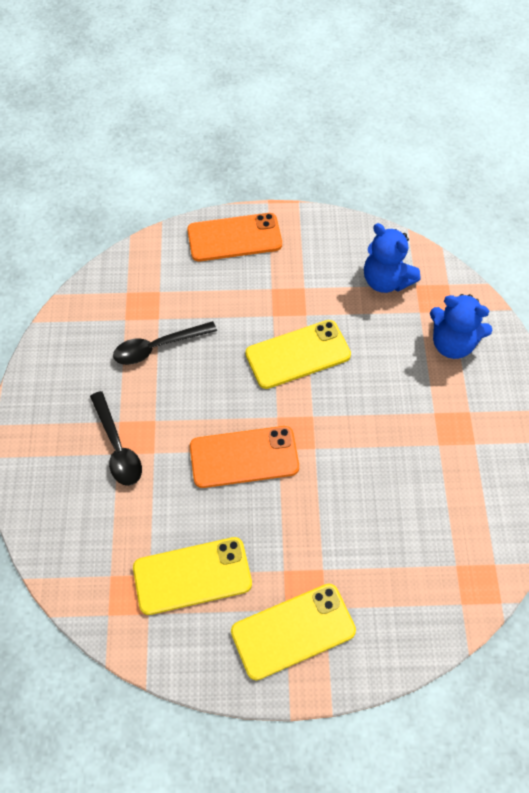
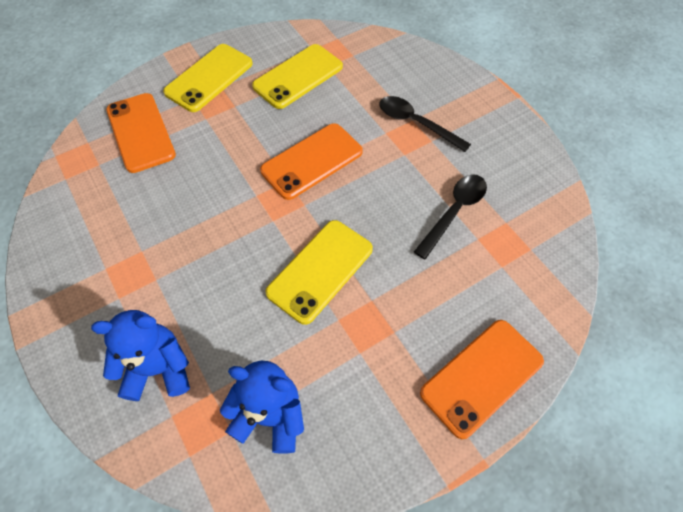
camera: 150 degrees right, 0 degrees up
none -> orange phone [106,93,176,173]

